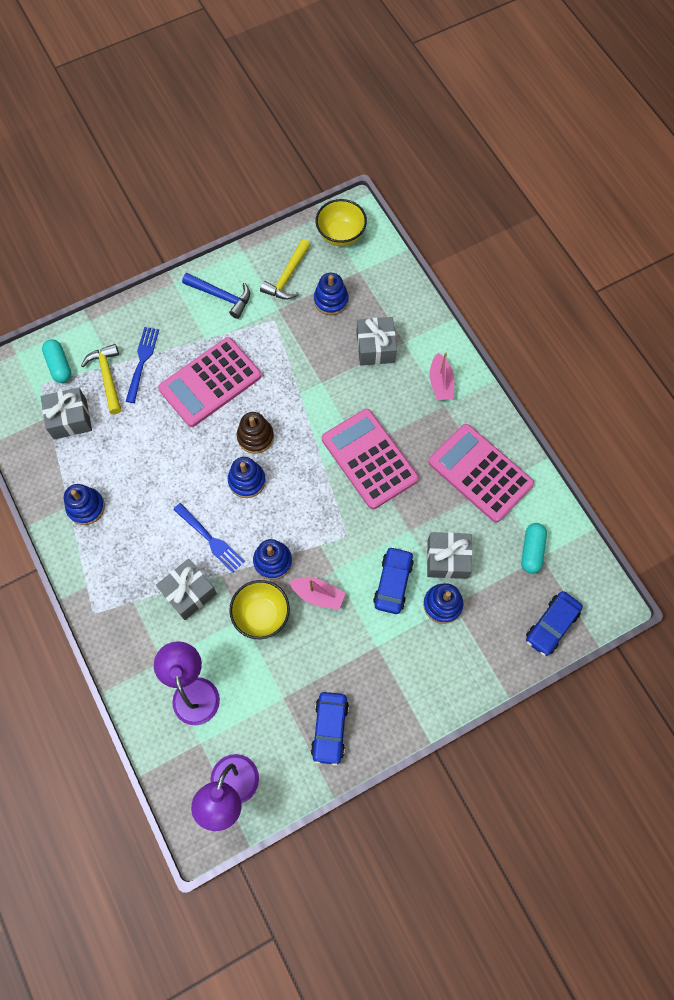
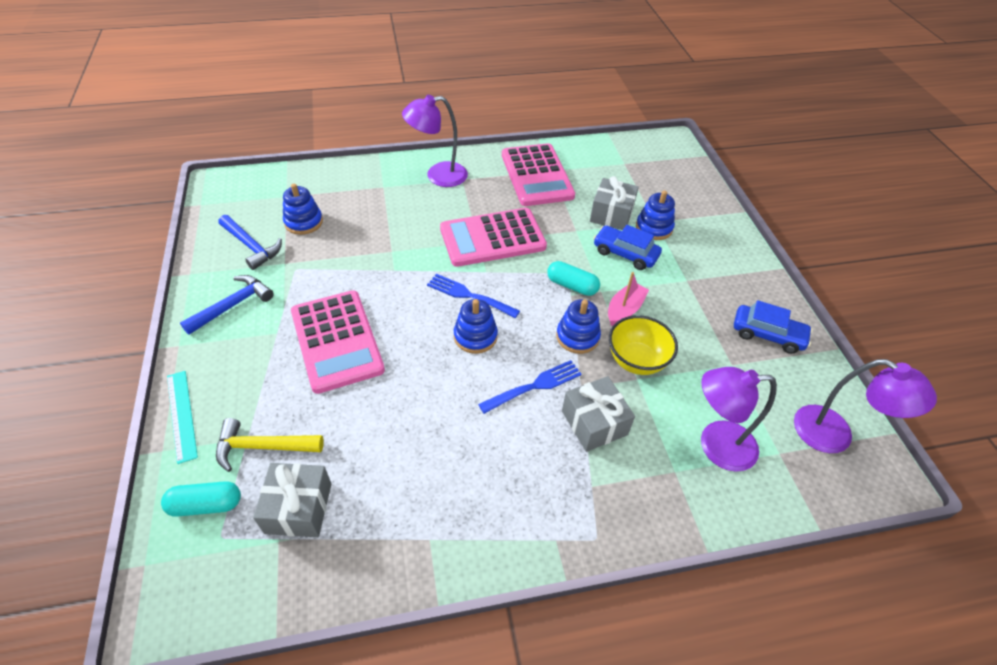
camera: 75 degrees left, 20 degrees down
blue stacking toy [64,484,105,525] -> none
blue fork [126,327,159,403] -> blue fork moved to [427,274,520,318]
brown stacking toy [237,412,274,454] -> none
yellow hammer [260,239,310,299] -> blue hammer [219,215,282,270]
yellow bowl [316,199,367,246] -> none
grey gift [356,317,397,366] -> none
pink calculator [428,424,534,523] -> pink calculator turned 75 degrees counterclockwise [502,143,575,206]
pink boat [430,353,454,400] -> purple lamp [402,95,468,187]
turquoise capsule [521,523,547,574] -> turquoise capsule moved to [547,261,600,296]
blue car [526,591,583,656] -> none
none -> turquoise ruler [167,371,198,464]

